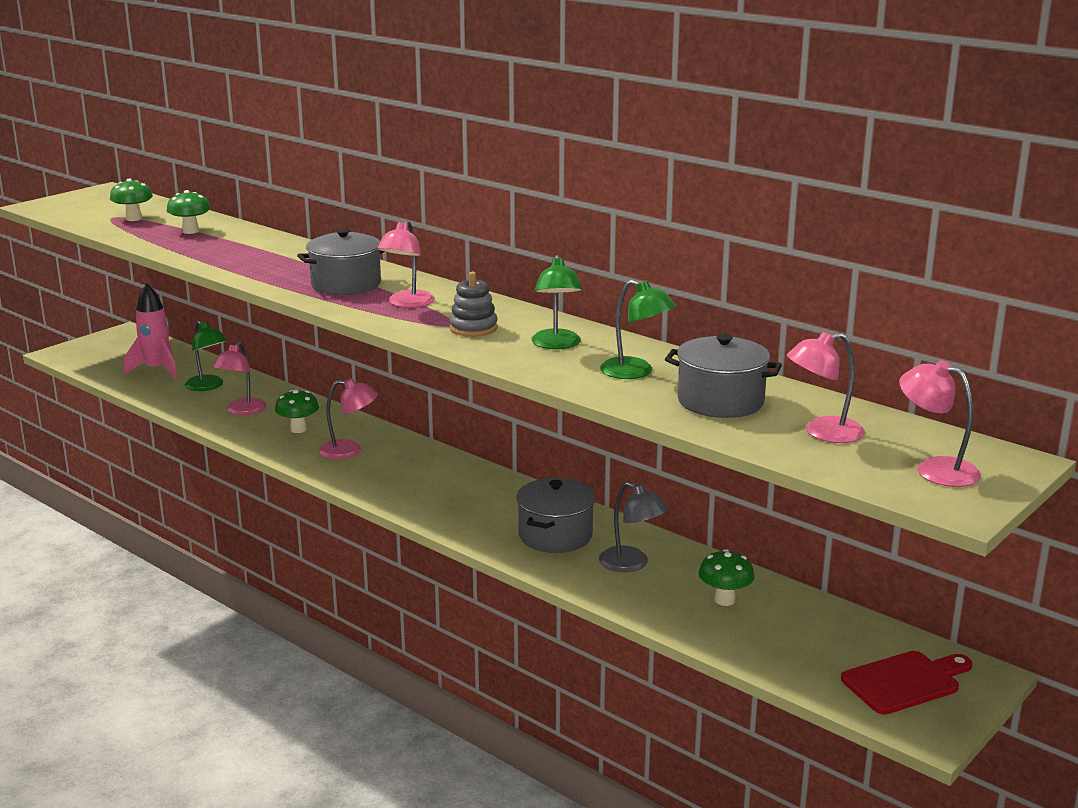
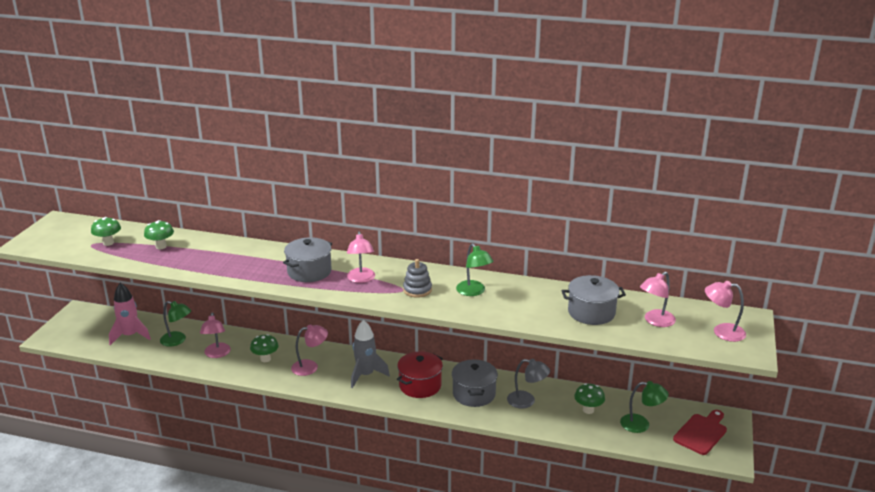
camera: 25 degrees left, 5 degrees up
green lamp [600,280,676,379] -> green lamp moved to [620,381,669,433]
none -> grey rocket [351,320,390,388]
none -> red pot [397,352,443,398]

